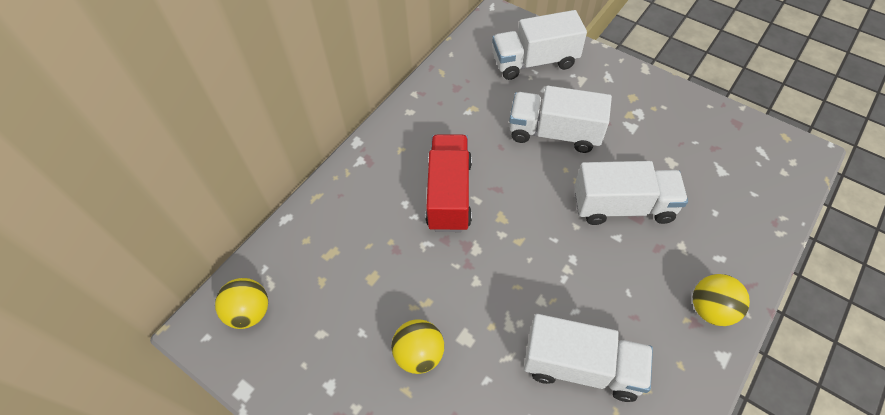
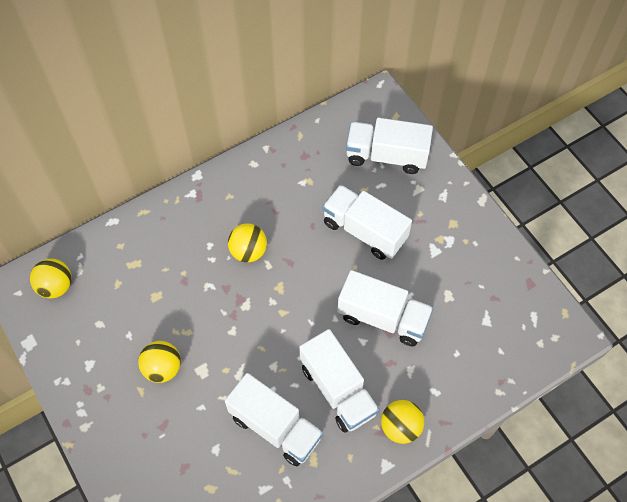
camera: 20 degrees right, 5 degrees up
red truck [425,135,472,232] -> yellow ball [228,223,267,262]
none -> white truck [299,329,380,433]

